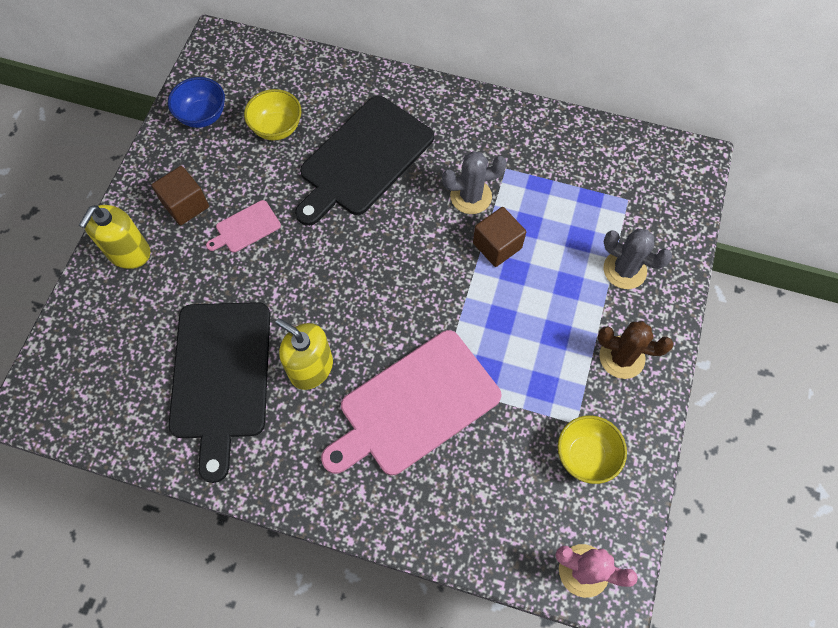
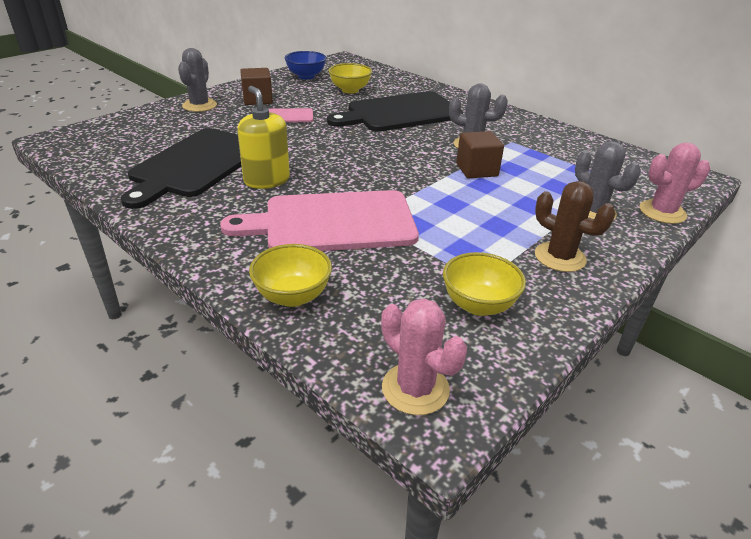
camera: 25 degrees right, 30 degrees down
yellow soap dispenser [79,205,150,269] -> grey cactus [178,48,217,112]
none -> yellow bowl [249,244,332,307]
none -> pink cactus [640,142,710,224]

